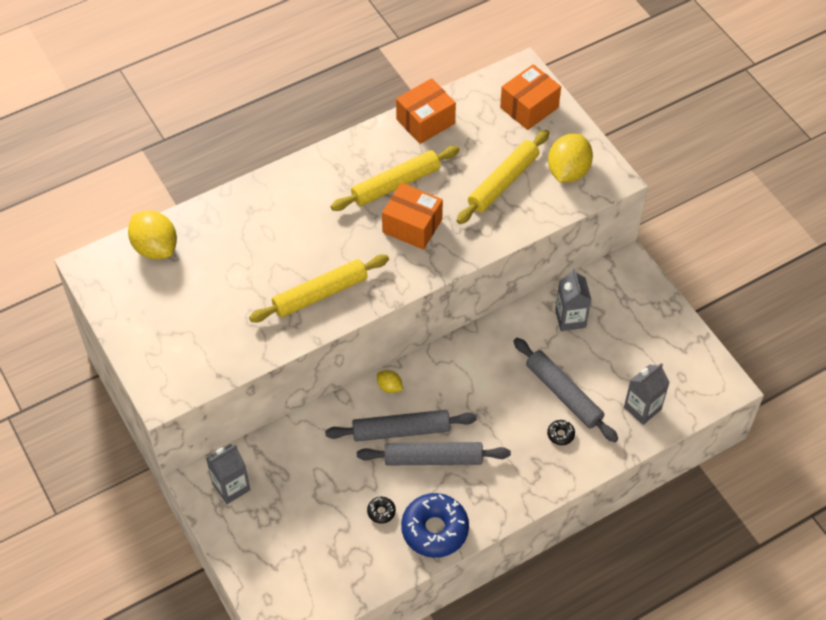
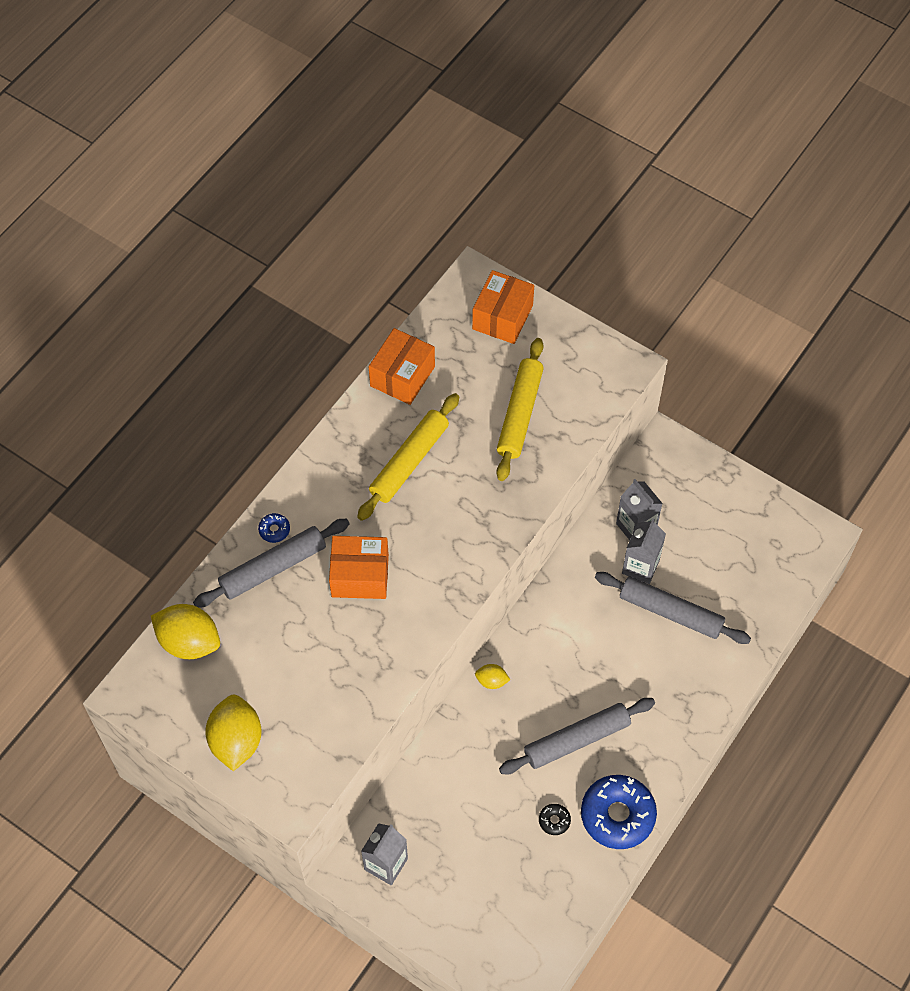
camera: 25 degrees left, 5 degrees up
yellow rolling pin [249,255,389,322] -> none
grey rolling pin [325,410,477,442] -> grey rolling pin moved to [193,519,350,608]
orange box [382,183,443,250] -> orange box moved to [329,536,389,599]
black donut [547,420,575,445] -> none
yellow lemon [548,133,593,182] -> yellow lemon moved to [205,695,262,771]
grey carton [624,363,670,425] -> grey carton moved to [622,519,666,584]
none -> blue donut [258,513,290,543]

